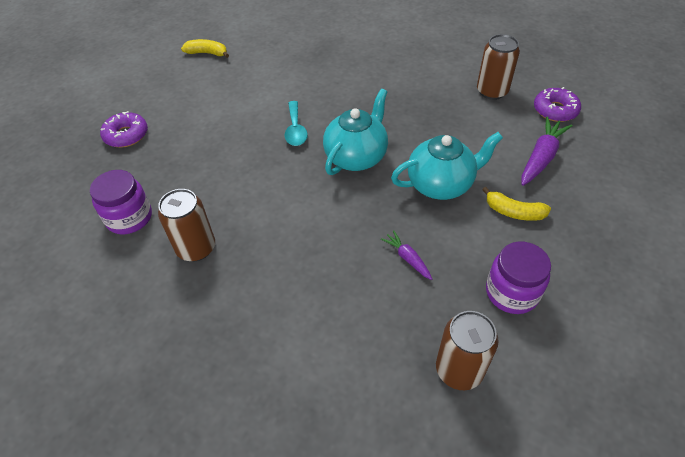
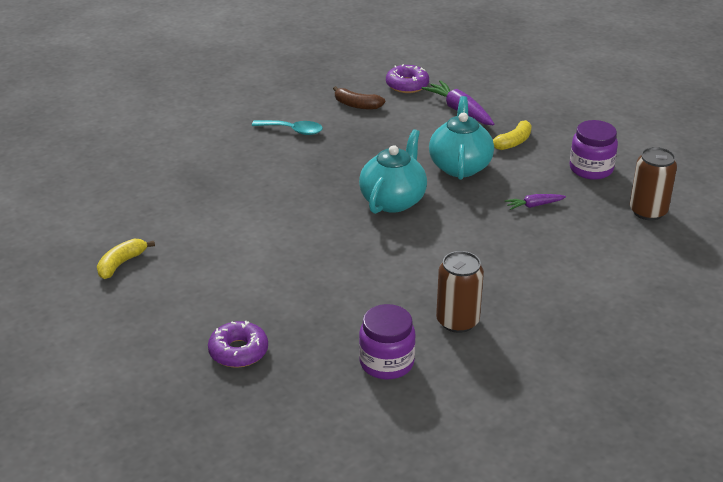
camera: 70 degrees left, 15 degrees down
turquoise spoon [285,101,308,146] -> turquoise spoon moved to [252,120,323,135]
turquoise teapot [323,89,388,175] -> turquoise teapot turned 60 degrees clockwise [359,129,427,214]
brown can [477,34,520,100] -> brown banana [333,86,385,109]

